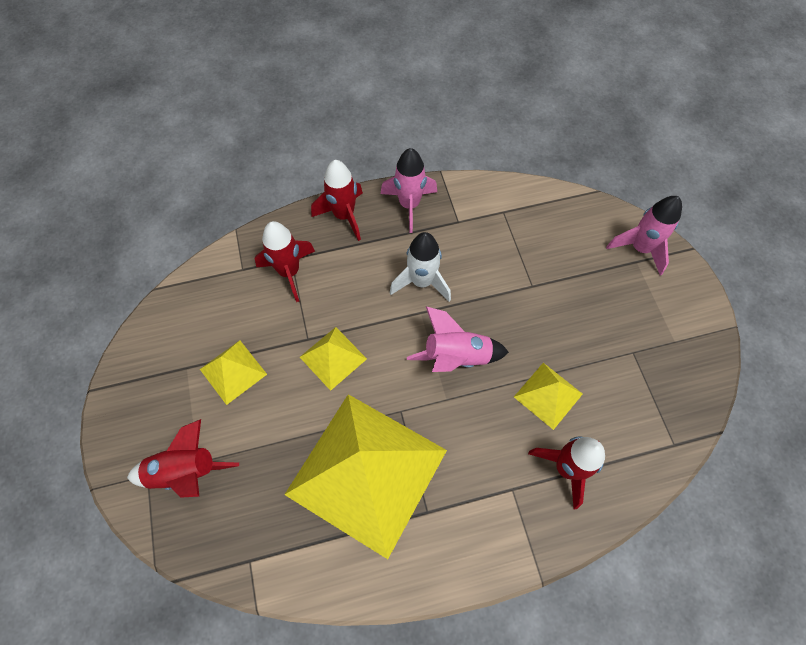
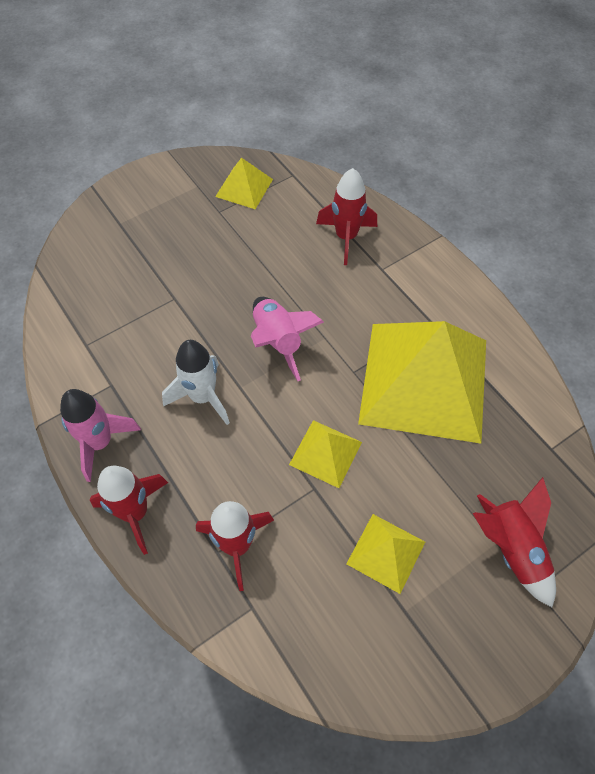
camera: 110 degrees left, 5 degrees down
yellow pyramid [514,363,583,430] -> yellow pyramid moved to [215,158,273,209]
pink rocket [606,196,682,275] -> none

